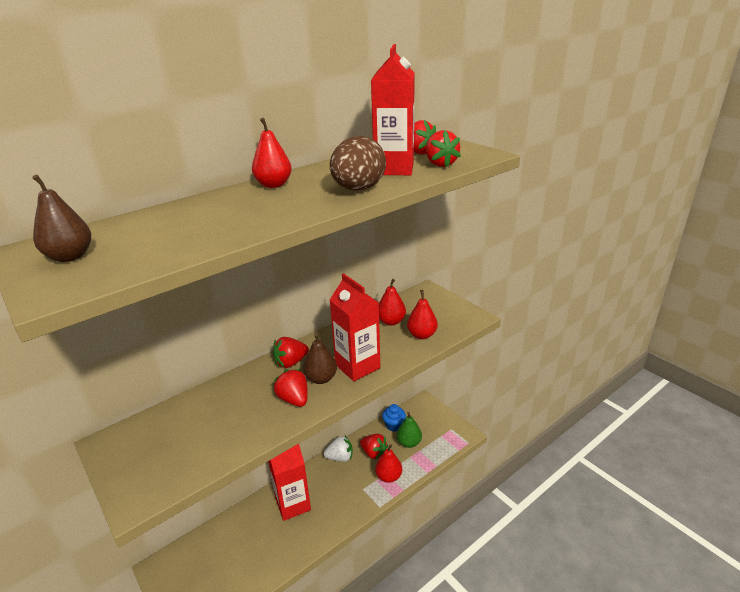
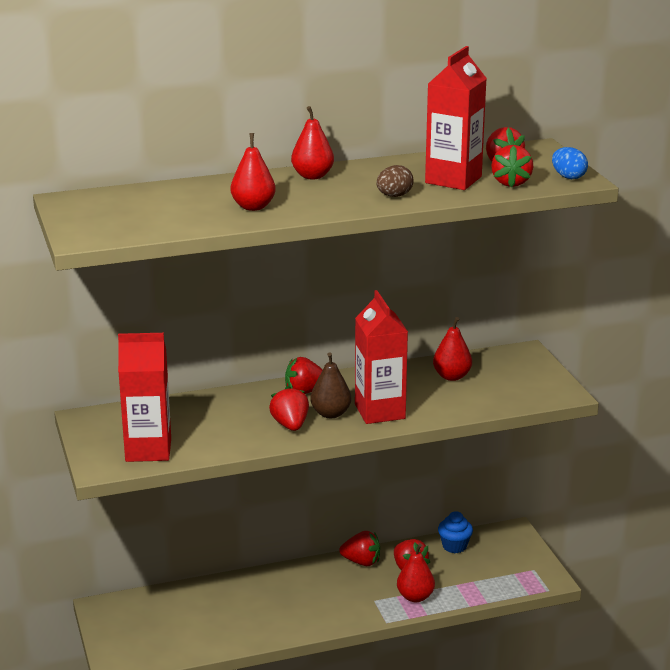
camera: 20 degrees right, 5 degrees down
brown pear [32,175,91,262] -> none
red carton [268,444,311,521] -> red carton moved to [118,333,171,462]
white strawberry [324,436,353,462] -> red strawberry [339,531,380,566]
brown egg [330,136,386,190] -> brown egg [376,165,414,197], size x0.56
green pear [396,412,422,448] -> none
red pear [407,290,438,339] -> red pear moved to [231,133,276,211]
none -> blue egg [552,147,588,179]

